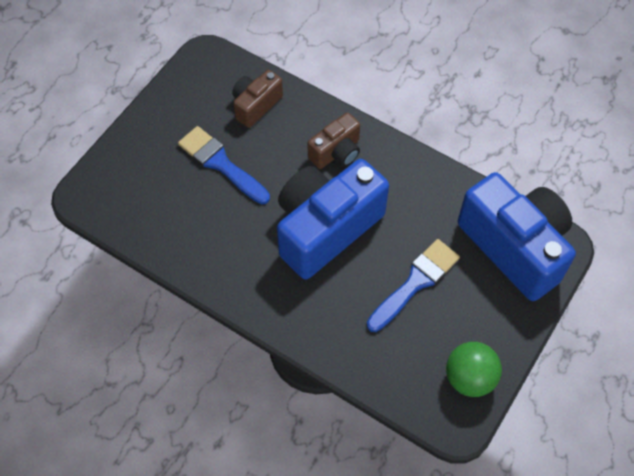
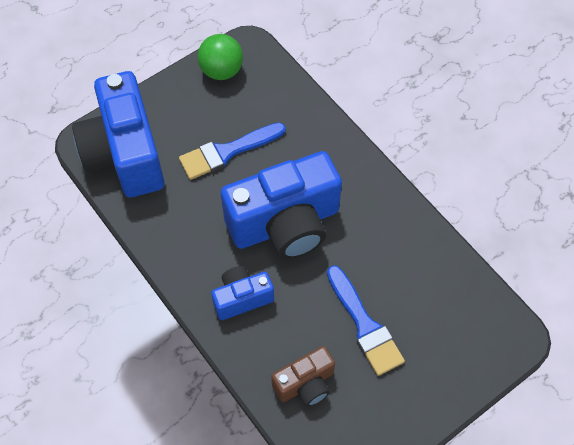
camera: 160 degrees left, 0 degrees up
brown camera [308,112,360,169] -> blue camera [211,266,274,320]

